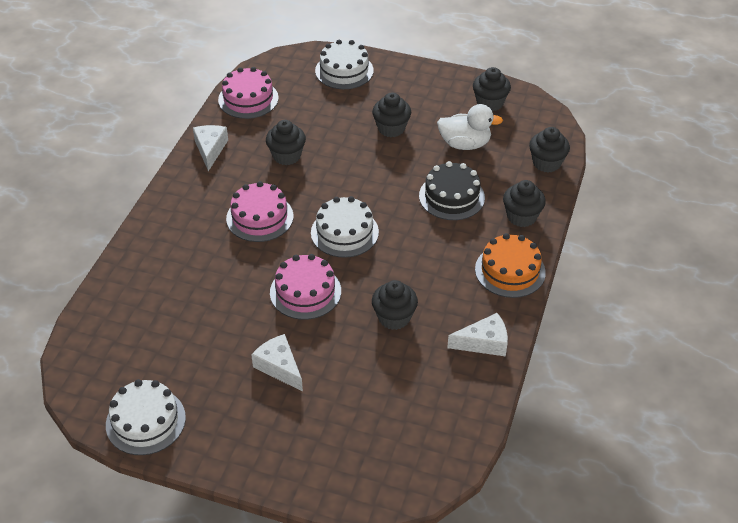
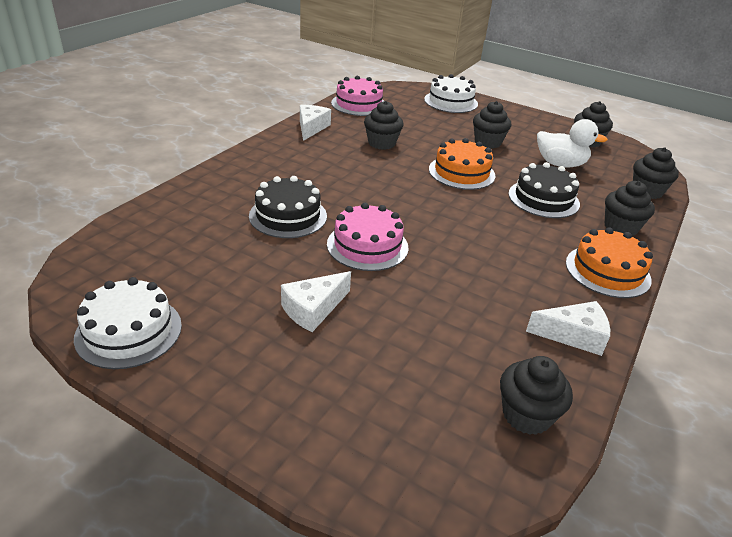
camera: 10 degrees right, 10 degrees down
pink cake [226,181,293,242] -> none
white cheese [251,334,303,392] -> white cheese turned 105 degrees counterclockwise [281,271,351,332]
white cake [311,196,379,258] -> none
black cupcake [372,280,418,330] -> black cupcake moved to [500,356,573,435]
none -> black cake [249,176,327,238]
none -> orange cake [429,138,495,190]

